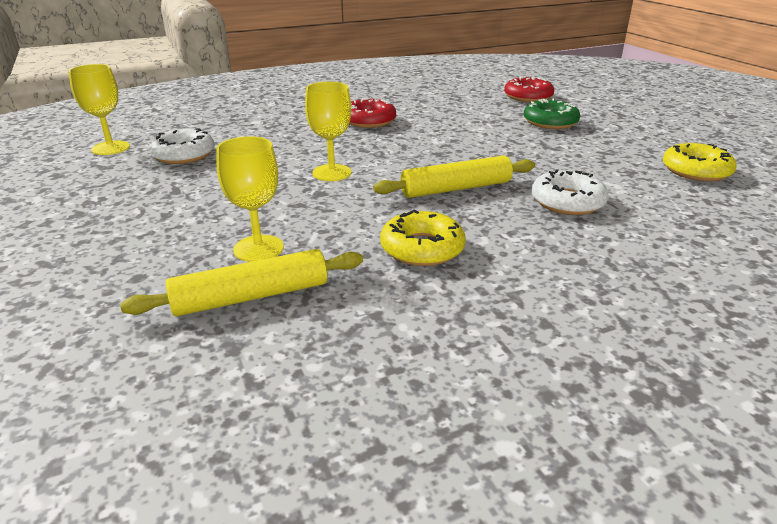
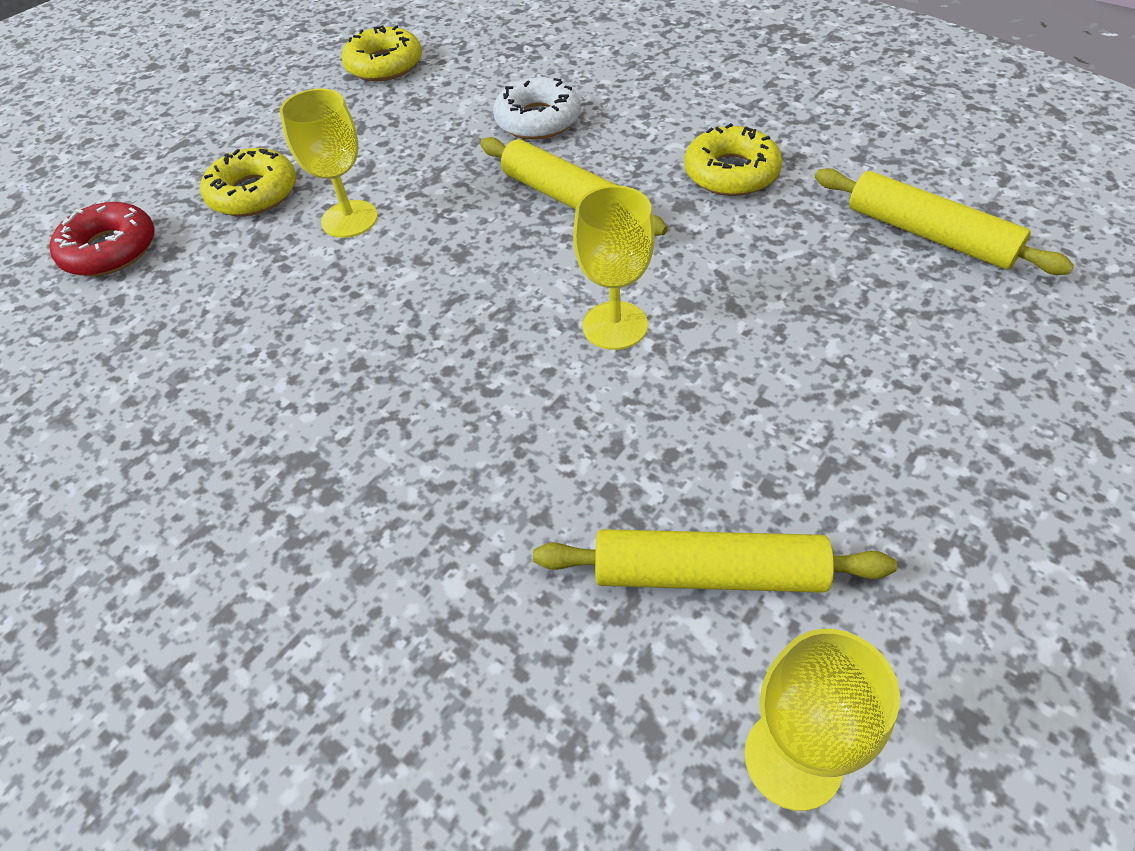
camera: 115 degrees left, 20 degrees up
white donut [149,128,215,164] -> yellow rolling pin [533,529,897,593]
yellow goblet [216,136,284,262] -> yellow goblet moved to [280,88,378,238]
red donut [349,98,396,128] -> none
green donut [524,99,580,129] -> yellow donut [200,148,296,217]

